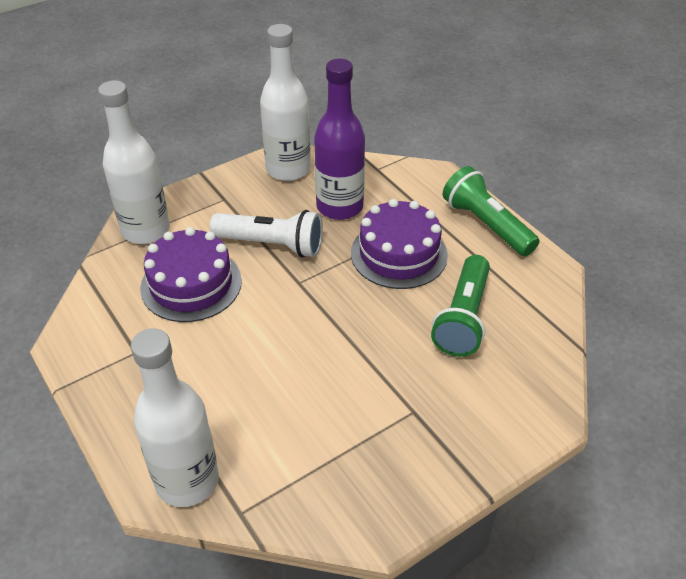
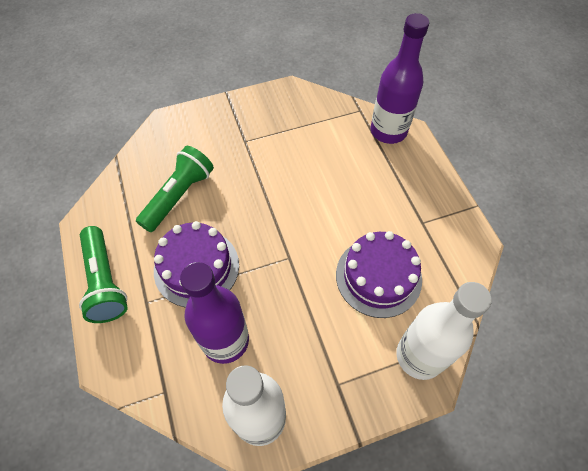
camera: 165 degrees left, 15 degrees up
white bottle [131,328,219,507] -> purple bottle [371,13,429,144]
white flashlight [210,210,323,258] -> none

